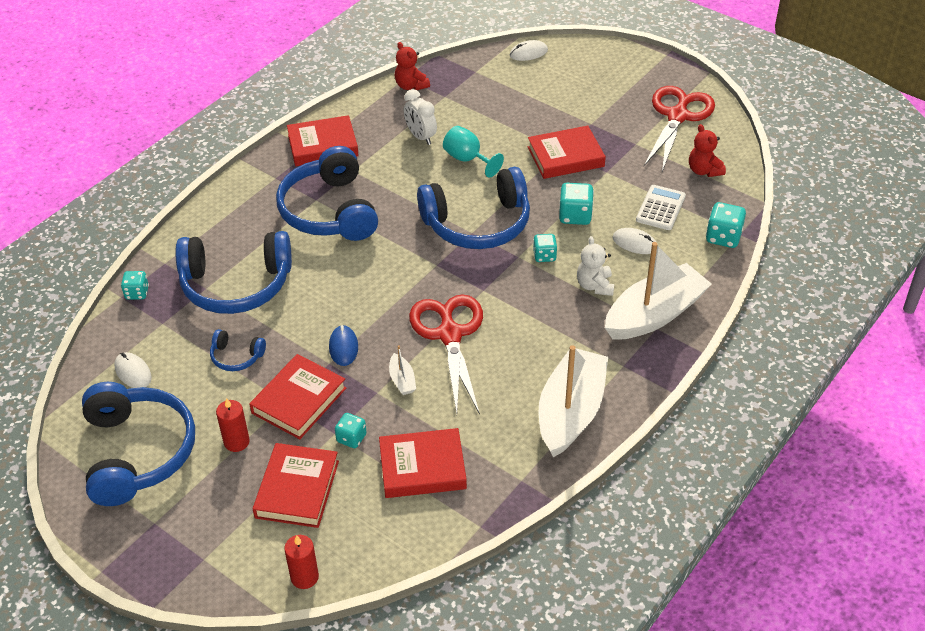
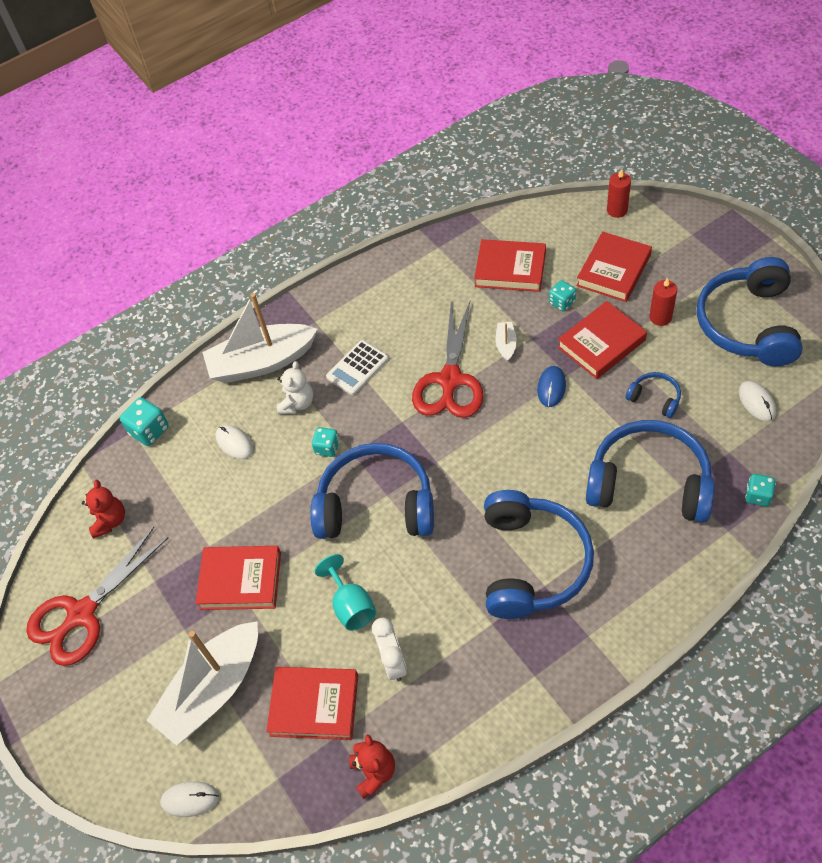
camera: 155 degrees left, 10 degrees up
red book [287,115,359,166] -> red book moved to [266,667,358,740]
white boat [538,345,608,457] -> white boat moved to [147,621,258,746]
turquoise dice [559,183,594,225] -> none
white calculator [636,185,686,230] -> white calculator moved to [326,340,389,395]

